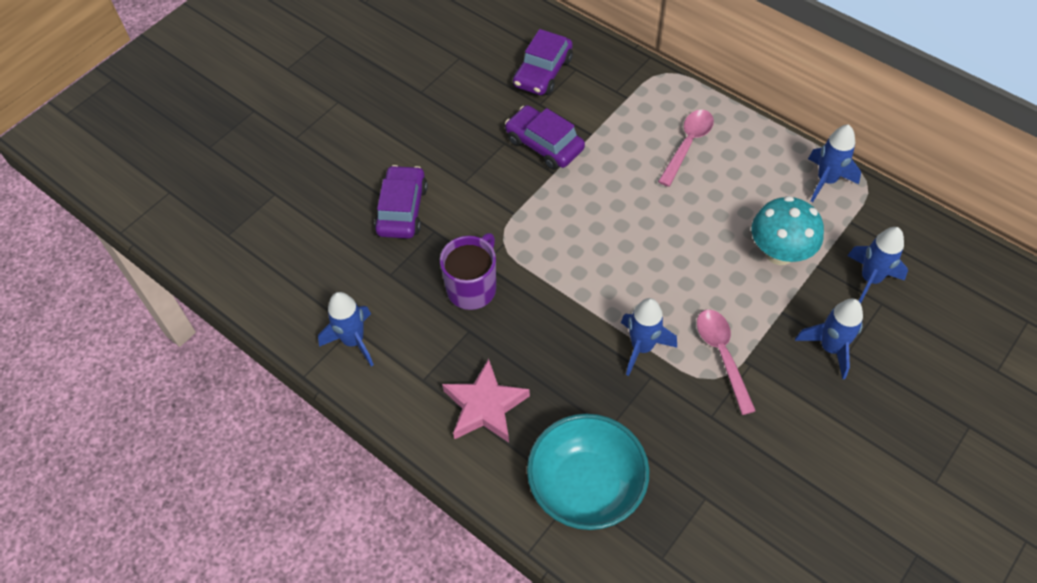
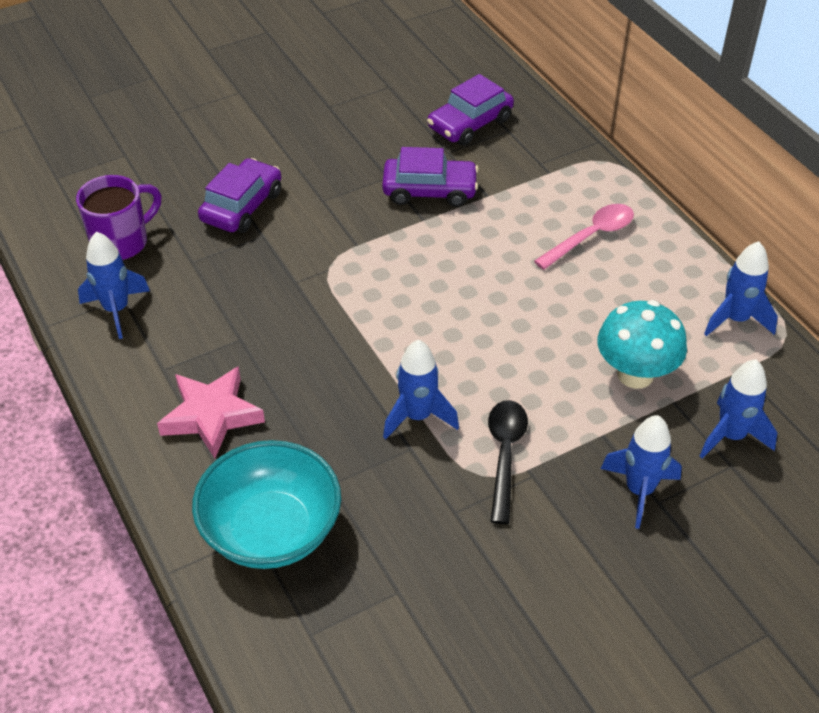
camera: 20 degrees right, 10 degrees down
purple mug [440,233,496,310] -> purple mug moved to [76,175,162,260]
purple car [505,105,585,170] -> purple car turned 120 degrees clockwise [382,147,478,207]
pink spoon [697,310,756,415] -> black spoon [488,400,528,524]

